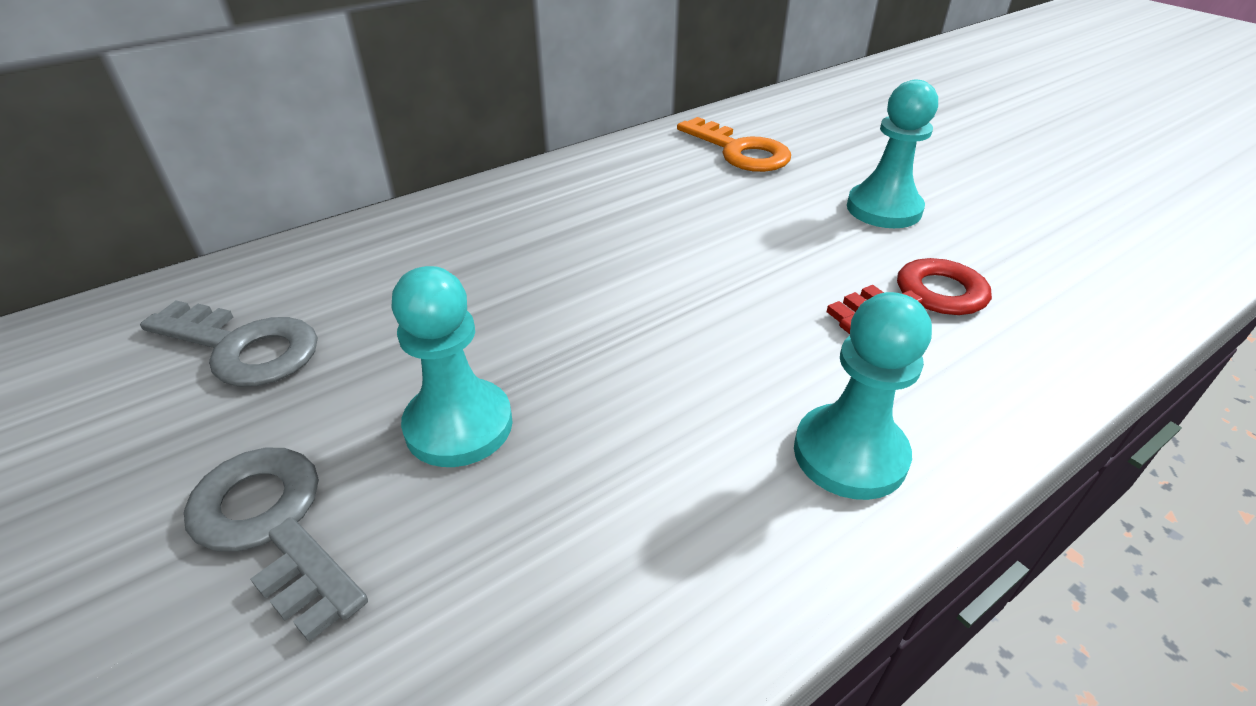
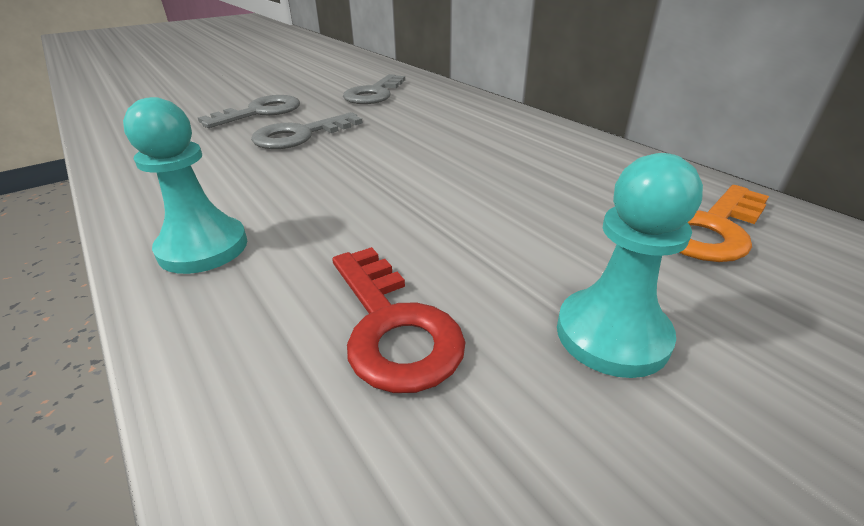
camera: 90 degrees right, 5 degrees down
turquoise pawn [391,266,513,467] -> grey key [251,112,363,149]

